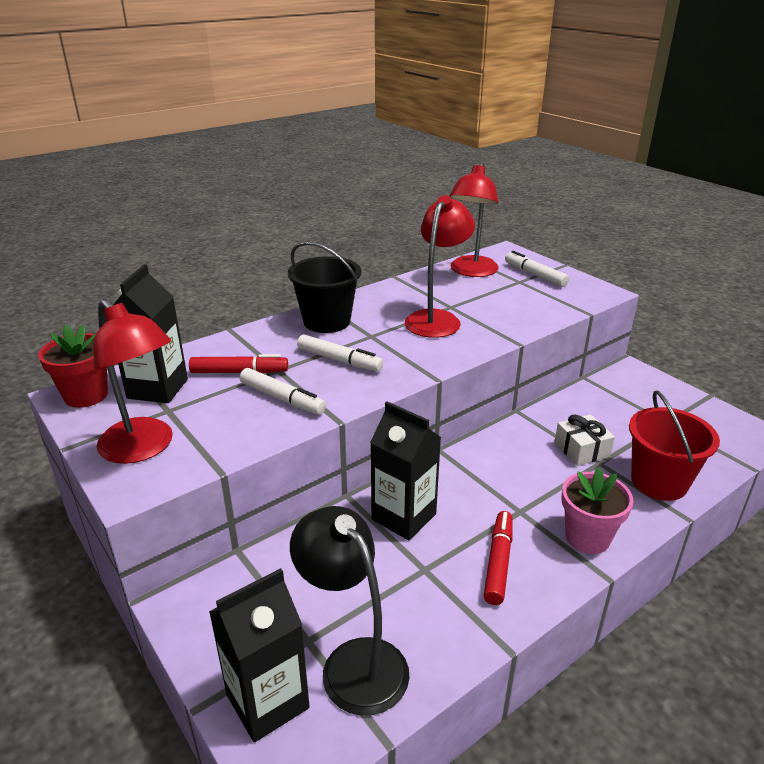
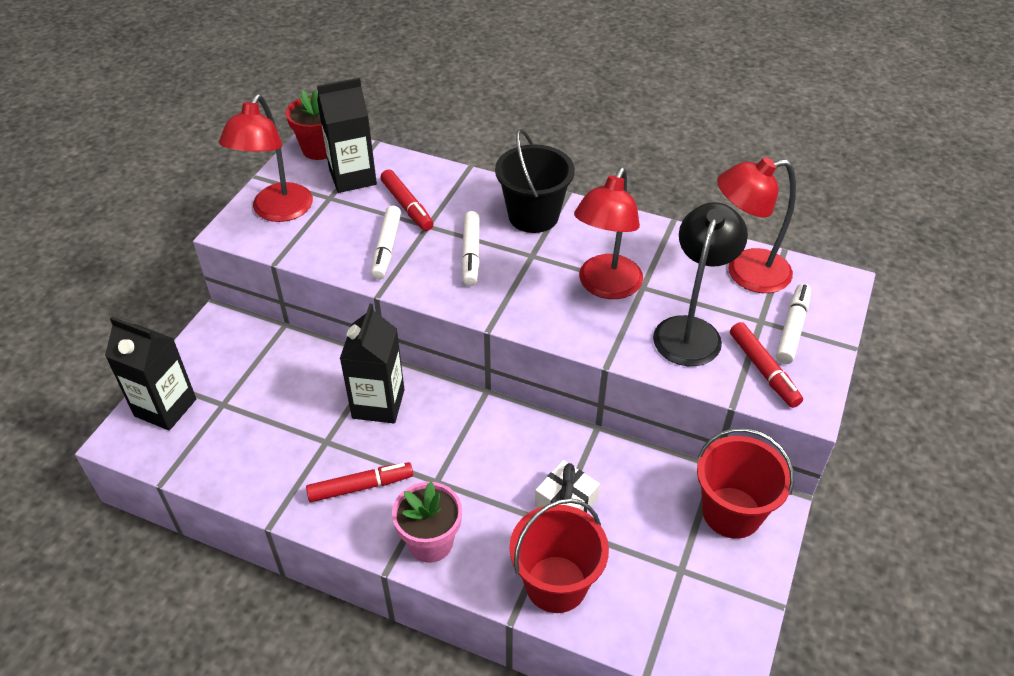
camera: 60 degrees right, 15 degrees up
black lamp [290,506,409,716] -> black lamp moved to [653,202,748,366]
red lamp [405,195,475,338] -> red lamp turned 120 degrees clockwise [574,168,643,299]
none -> red bucket [697,428,794,539]
none -> red marker [730,322,803,408]

